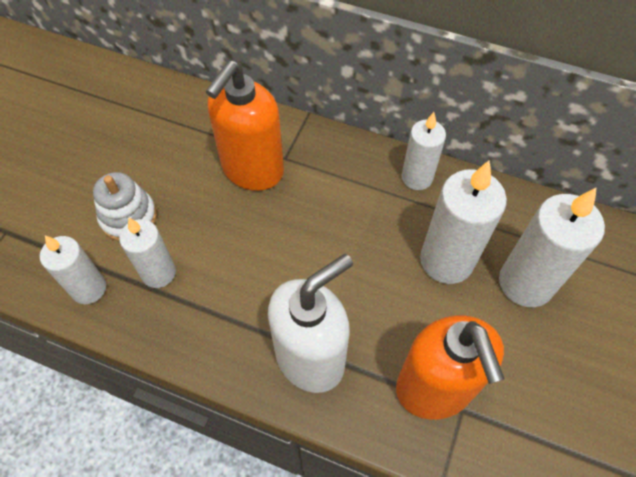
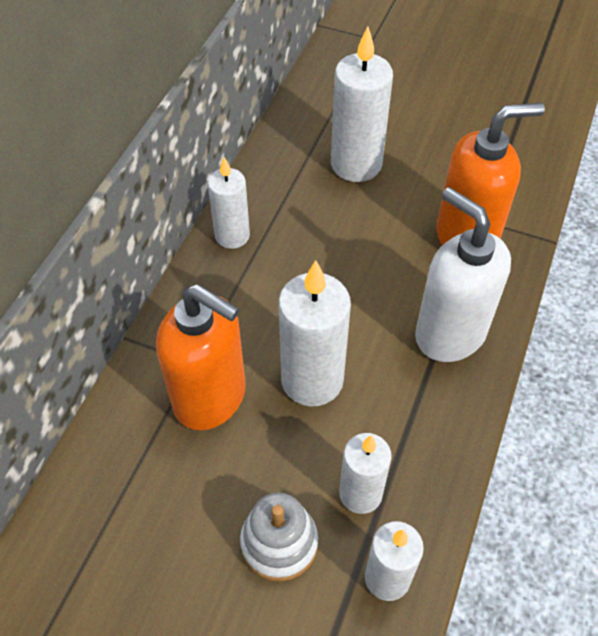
camera: 90 degrees left, 5 degrees down
white candle [420,160,507,284] -> white candle moved to [278,260,351,407]

